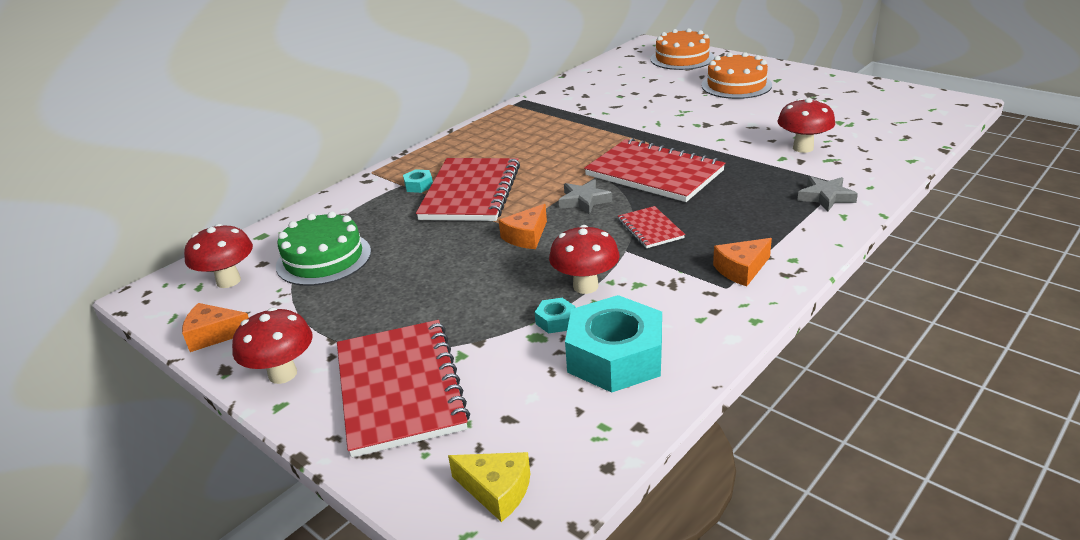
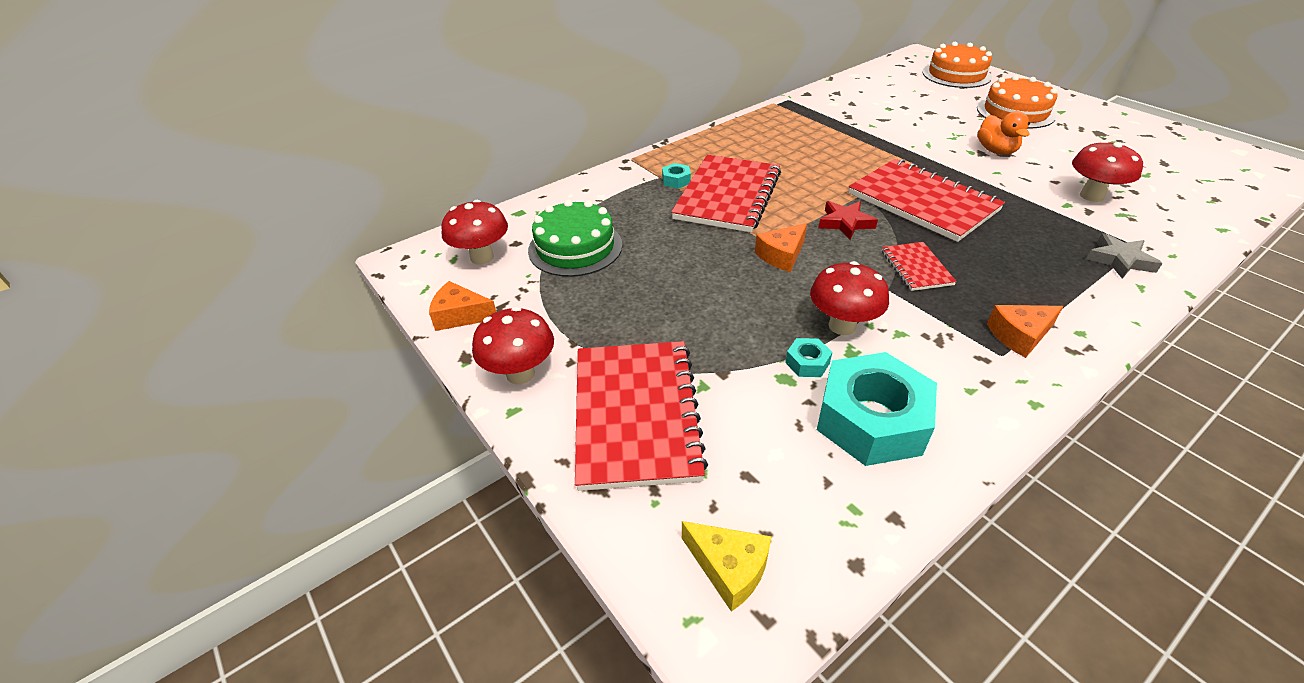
camera: 10 degrees right, 10 degrees up
grey star [559,179,612,215] -> red star [818,201,878,240]
none -> orange duck [977,111,1030,155]

